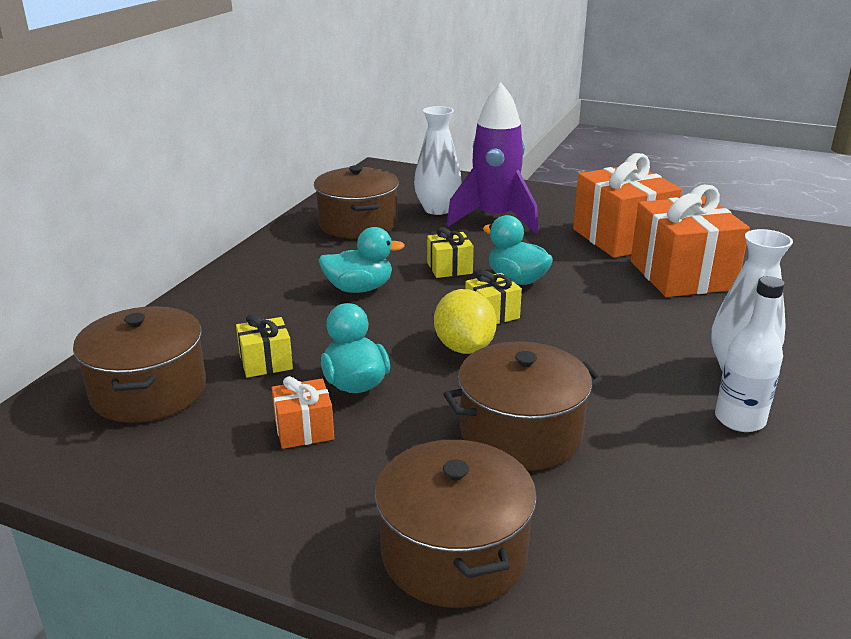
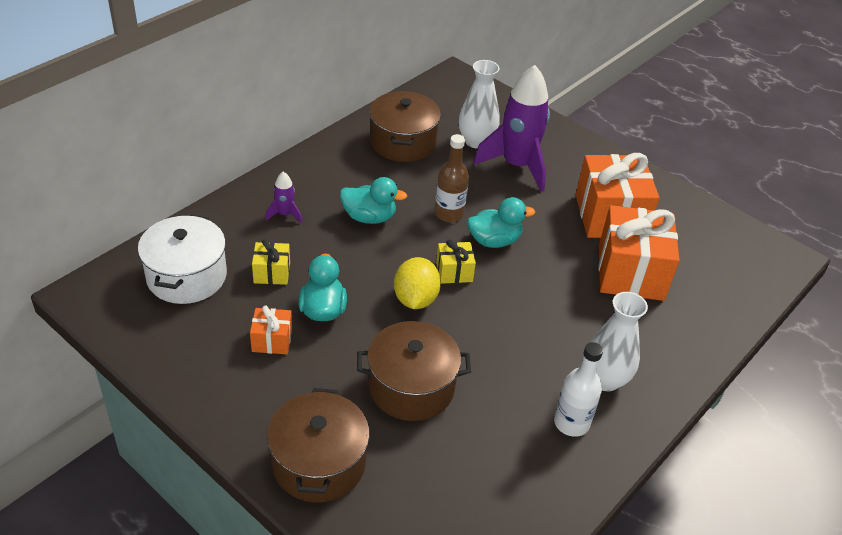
camera: 15 degrees right, 15 degrees up
brown pot [73,306,206,423] -> white pot [138,214,227,304]
yellow gift [427,227,474,278] -> brown bottle [435,134,469,222]
turquoise duck [483,215,553,285] -> turquoise duck turned 105 degrees clockwise [467,197,535,248]
none -> purple rocket [265,172,303,223]

